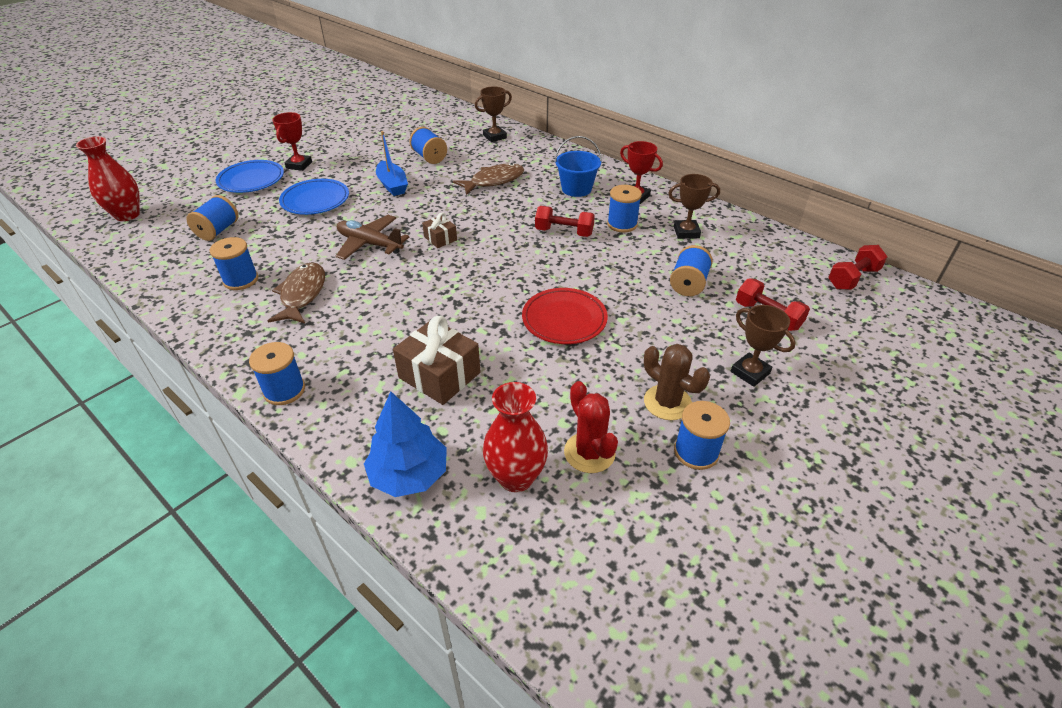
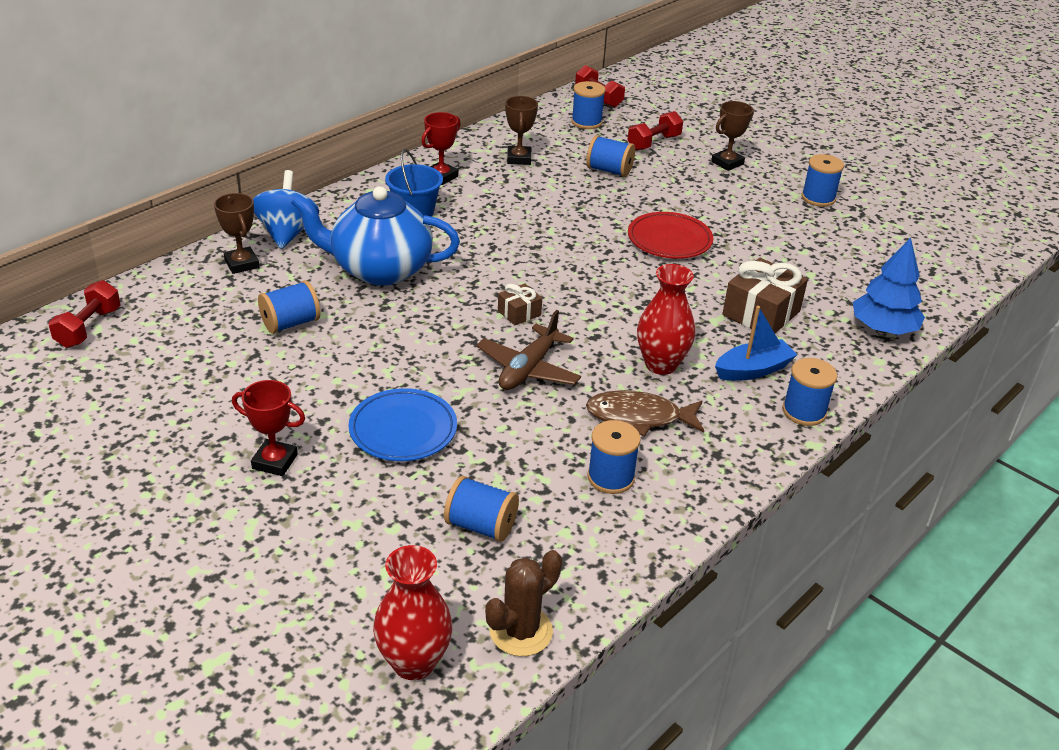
camera: 90 degrees left, 5 degrees down
blue plate [215,160,284,193] -> none
blue boat [376,131,408,196] -> blue boat moved to [715,306,797,381]
brown fish [453,163,524,195] -> blue teapot [291,186,460,286]
red vase [483,382,548,493] -> red vase moved to [637,264,695,375]
red dumbbell [535,206,595,237] -> red dumbbell moved to [49,280,121,348]
red cactus [564,381,618,473] -> none
blue spool [607,185,642,232] -> blue spool moved to [571,81,605,129]
brown cactus [644,344,710,420] -> brown cactus moved to [485,550,562,656]
none -> blue spinning top [253,170,319,249]

